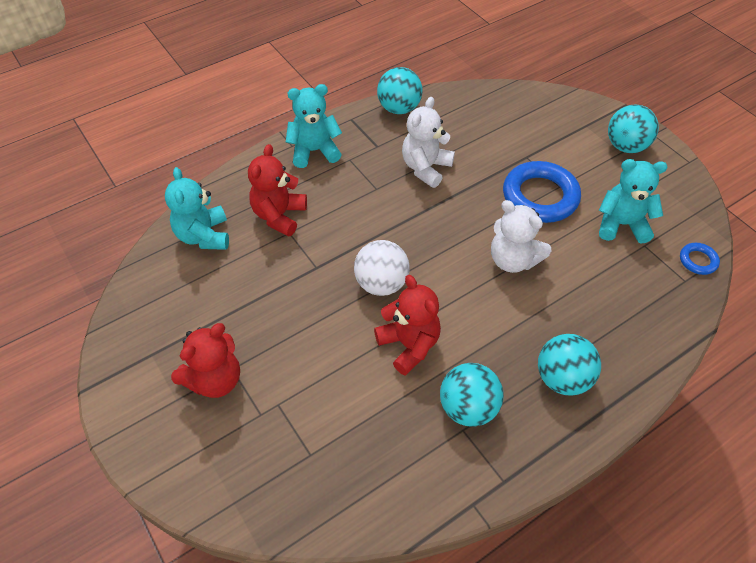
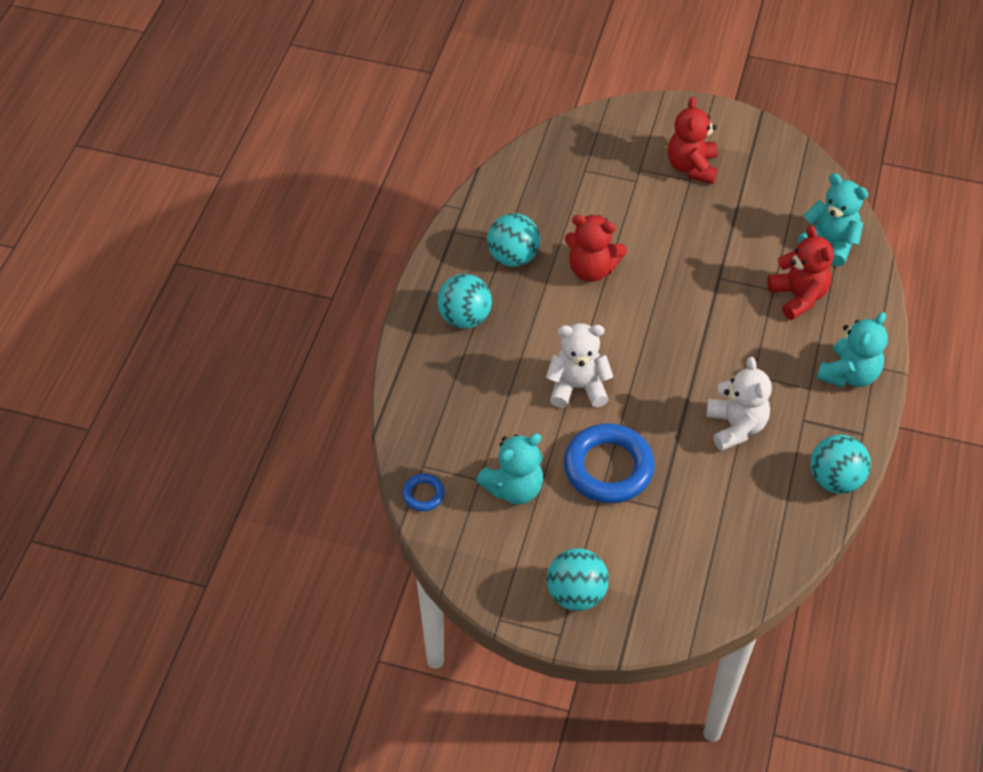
camera: 140 degrees right, 0 degrees up
white ball [354,240,410,296] -> none

